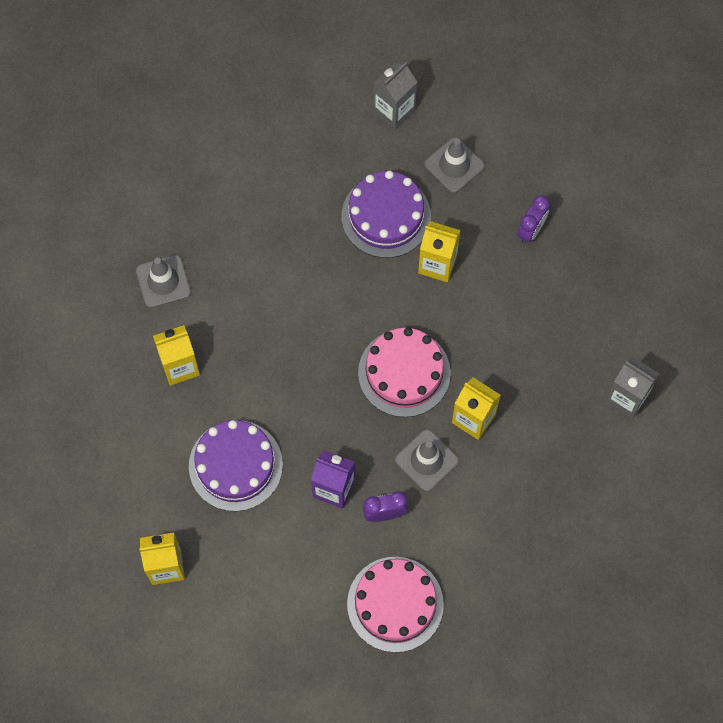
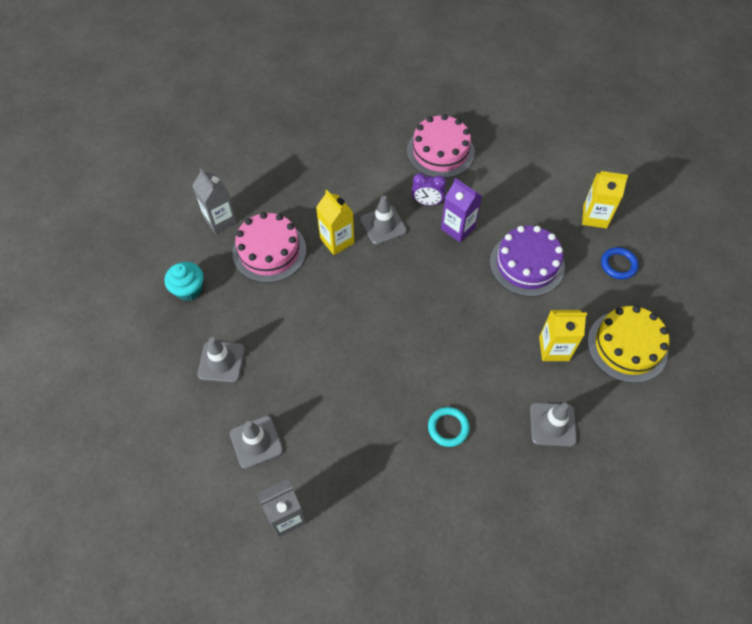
camera: 160 degrees left, 10 degrees down
purple cake [342,171,431,258] -> none
pink cake [358,327,451,417] -> pink cake moved to [232,212,306,283]
yellow carton [418,221,461,282] -> none
purple clock [517,195,550,244] -> grey traffic cone [197,337,245,383]
none -> turquoise cupcake [164,262,204,301]
none -> turquoise ring [428,407,470,447]
none -> yellow cake [588,306,670,383]
none -> blue ring [601,247,639,279]

